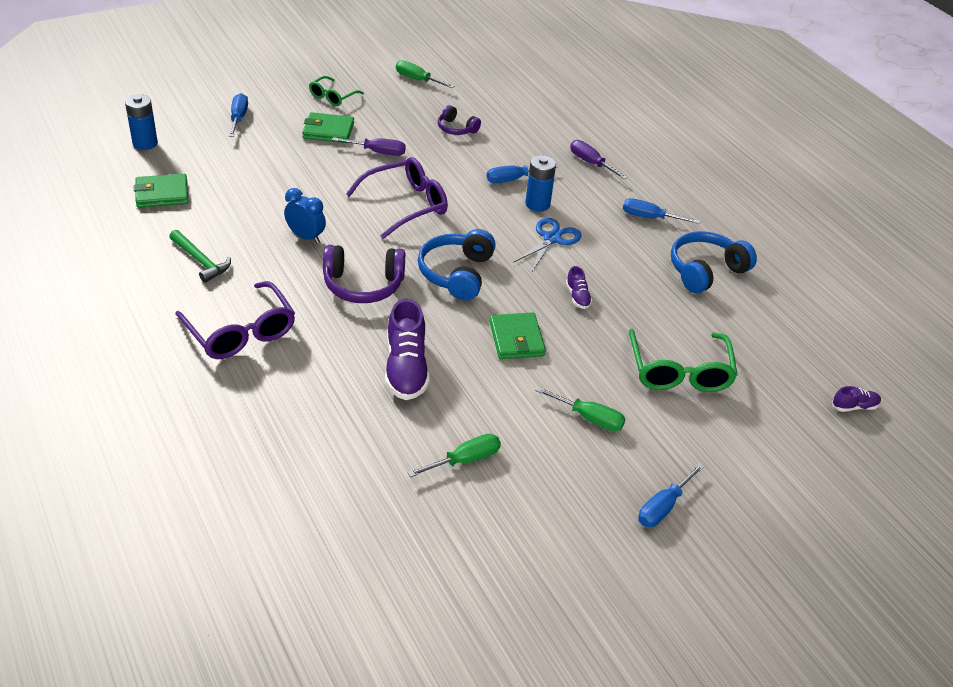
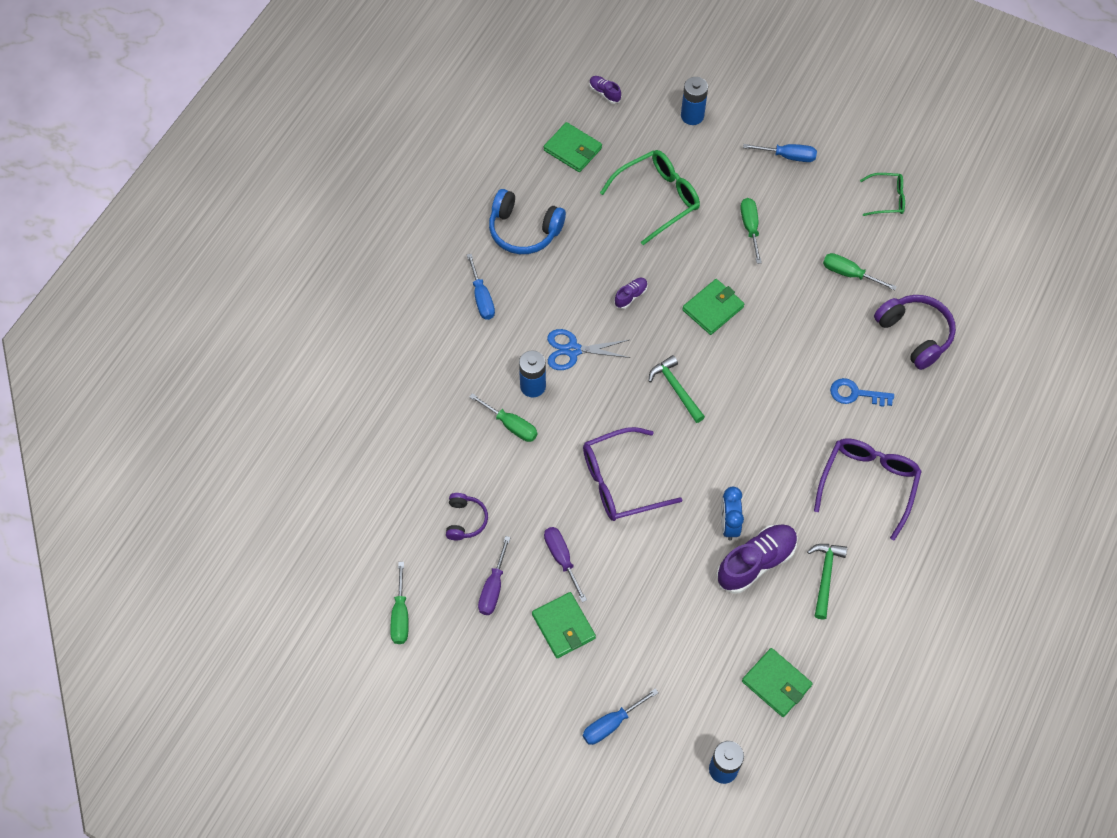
camera: 120 degrees left, 20 degrees up
green glasses [309,76,364,106] -> green glasses moved to [860,173,905,216]
purple headphones [323,245,405,303] -> purple headphones moved to [874,295,956,370]
purple glasses [346,157,448,239] -> purple glasses turned 45 degrees counterclockwise [583,427,683,521]
purple shoe [385,299,430,400] -> purple shoe moved to [716,524,798,594]
blue headphones [418,229,496,301] -> green hammer [649,355,705,423]
blue screwdriver [487,164,558,183] -> green screwdriver [469,393,538,442]
purple screwdriver [570,140,628,179] -> purple screwdriver moved to [478,536,511,615]
none -> green wallet [544,122,602,172]
none -> blue battery [681,77,708,125]
none -> blue key [830,378,894,407]

